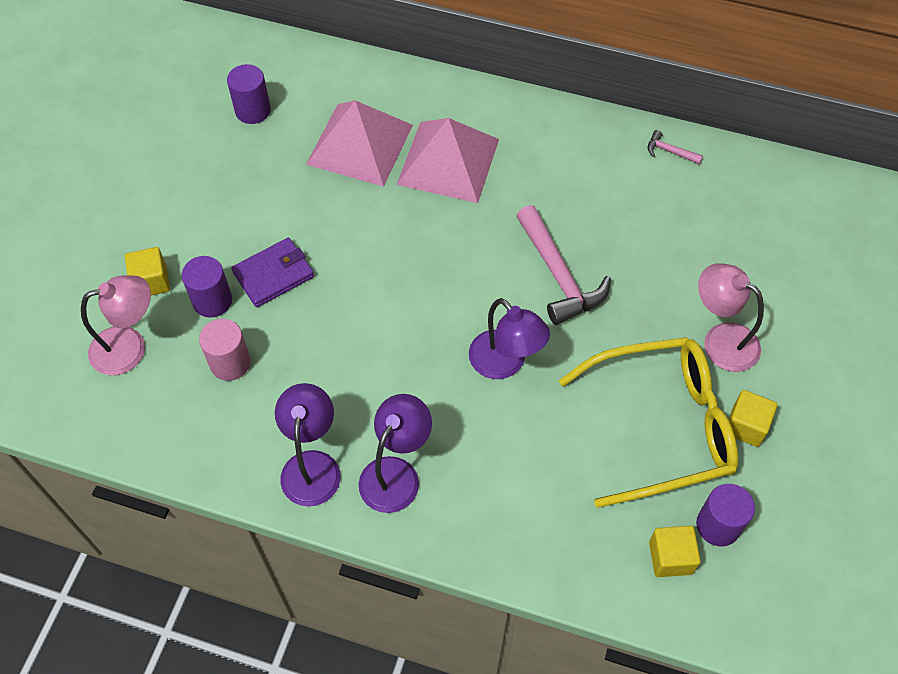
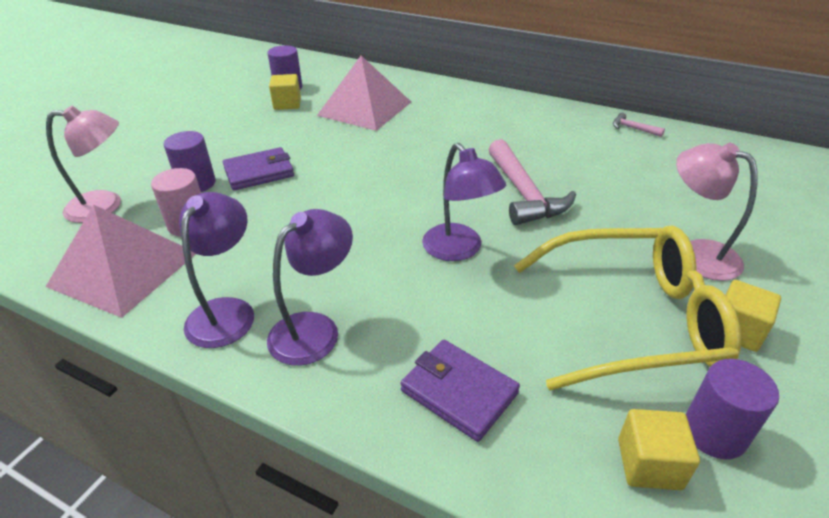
camera: 10 degrees right, 20 degrees down
yellow cube [125,247,170,295] -> yellow cube moved to [269,74,301,110]
pink pyramid [397,118,499,203] -> pink pyramid moved to [45,205,196,318]
none -> purple wallet [400,340,520,442]

